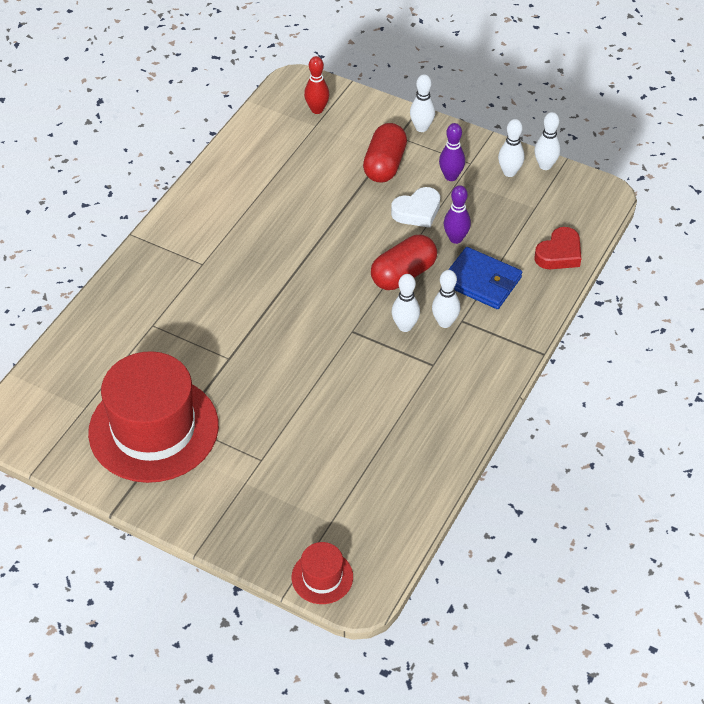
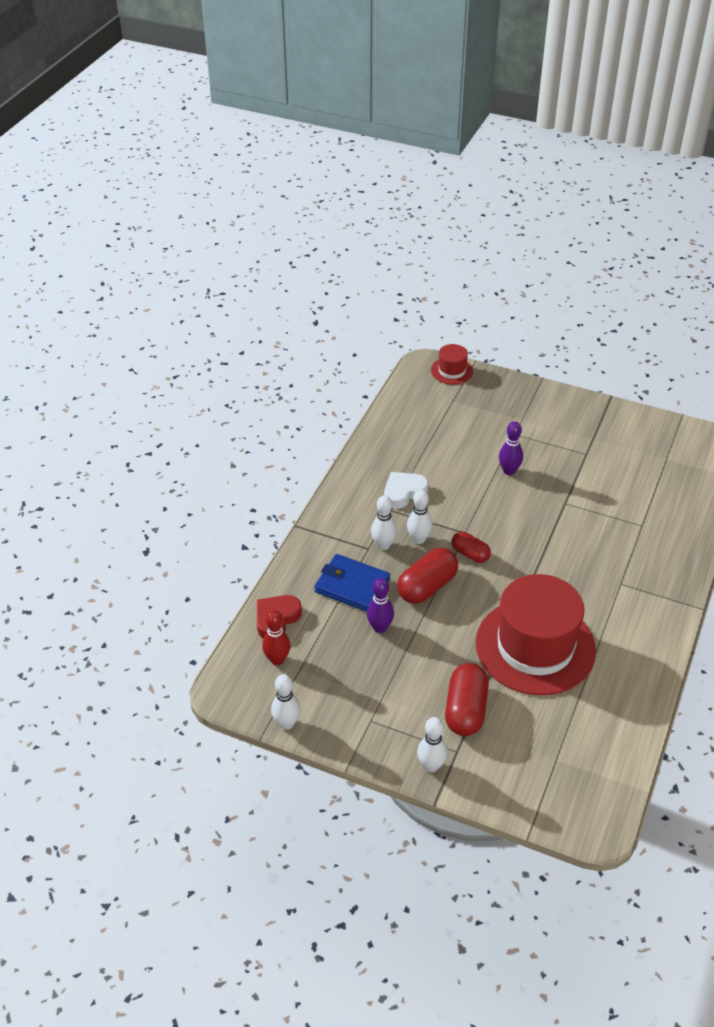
camera: 175 degrees right, 5 degrees down
red hat [88,351,219,483] -> red hat moved to [476,574,596,695]
red bowling pin [304,56,330,114] -> red bowling pin moved to [262,610,291,665]
white heart [391,187,440,228] -> white heart moved to [384,472,429,509]
purple bowling pin [439,123,465,181] -> purple bowling pin moved to [499,421,523,475]
white bowling pin [498,119,525,177] -> none
none -> red capsule [452,532,491,563]

